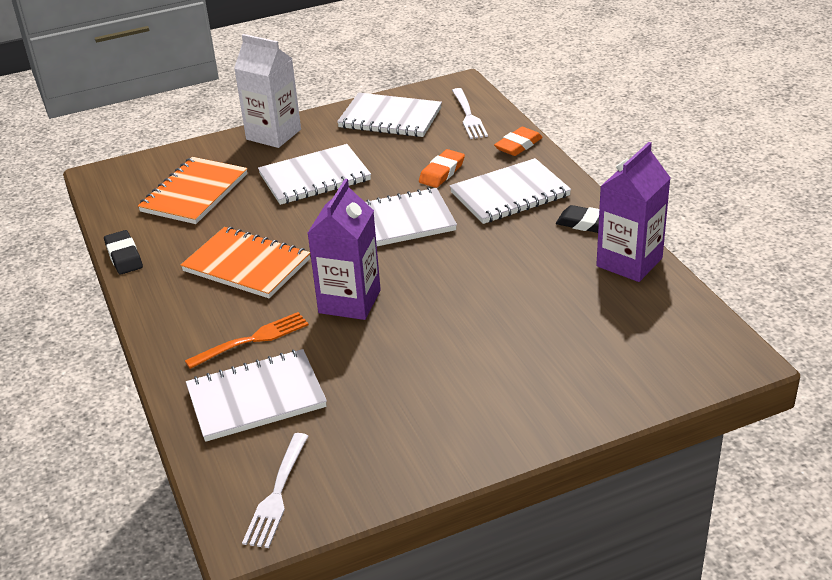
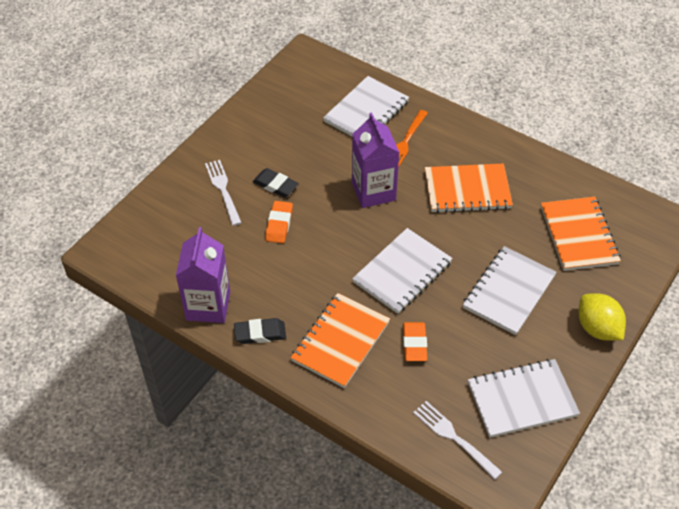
camera: 145 degrees right, 15 degrees up
black eraser [104,230,143,275] -> black eraser moved to [253,168,299,197]
white carton [234,34,301,148] -> yellow lemon [578,293,626,340]
white fork [242,433,308,548] -> white fork moved to [205,160,242,226]
white notebook [450,158,571,224] -> orange notebook [290,293,390,388]
orange eraser [494,127,543,156] -> orange eraser moved to [265,201,293,243]

